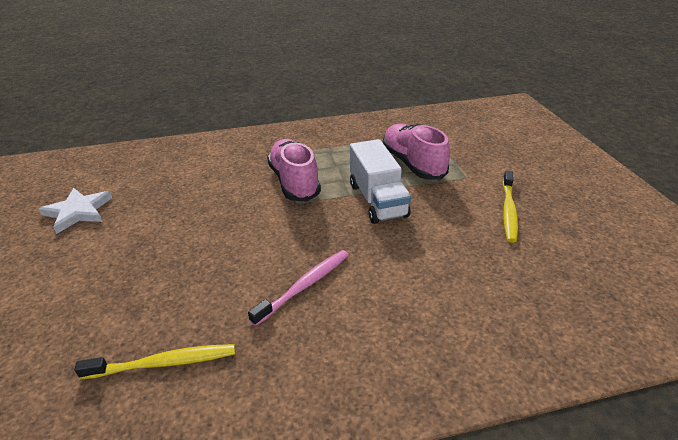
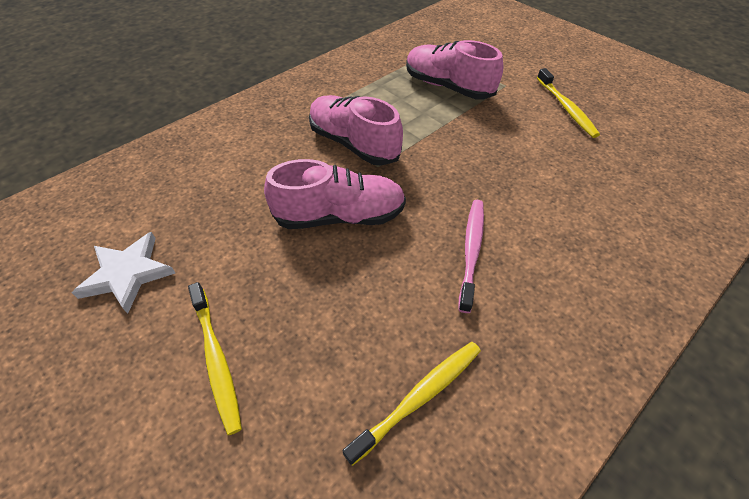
camera: 30 degrees left, 15 degrees up
white truck [350,139,411,224] -> none
none -> yellow toothbrush [188,282,242,435]
none -> pink shoe [264,159,406,229]

